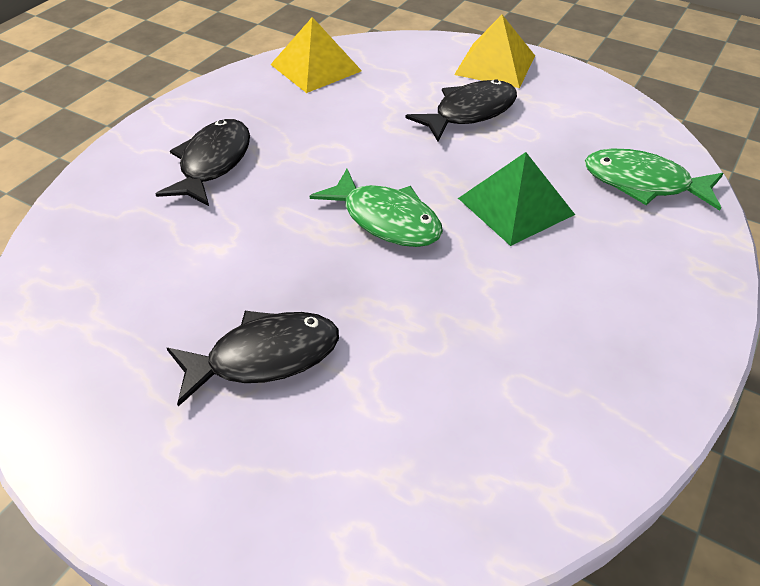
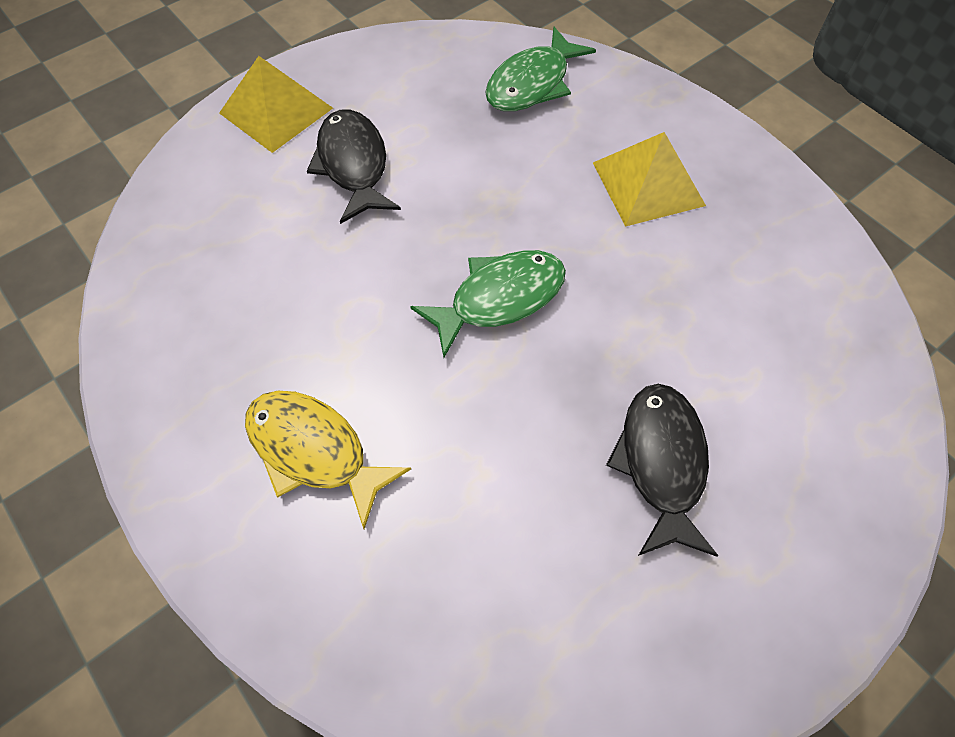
camera: 70 degrees left, 15 degrees up
black fish [156,119,250,206] -> yellow fish [245,391,411,529]
yellow pyramid [270,17,362,93] -> yellow pyramid moved to [593,132,706,227]
green pyramid [458,152,575,246] -> none

